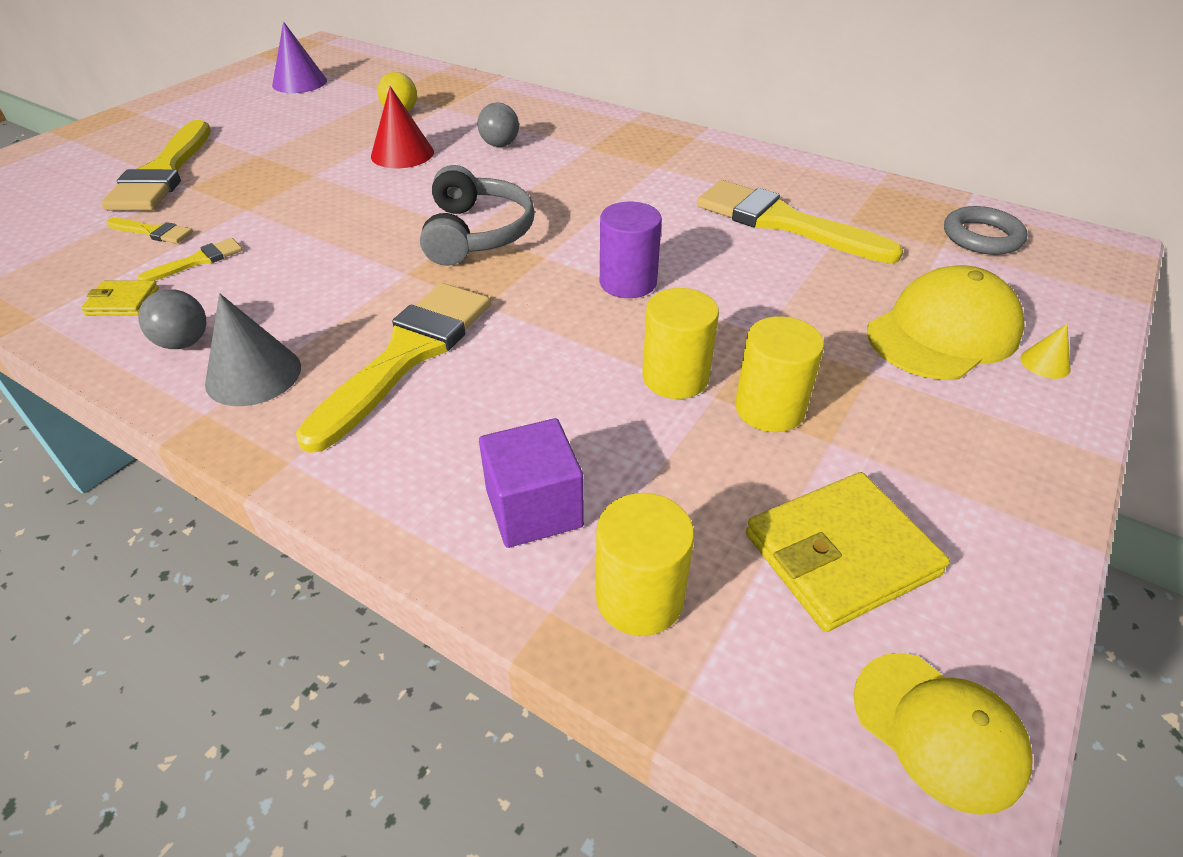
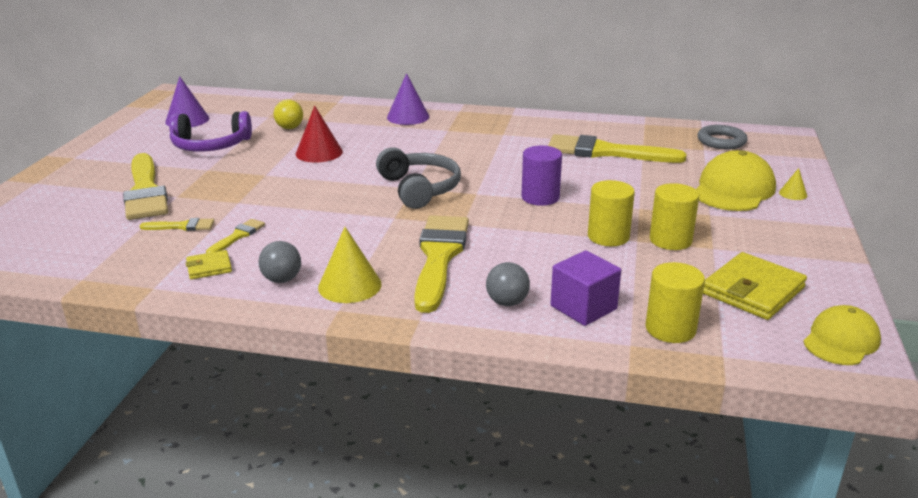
camera: 20 degrees left, 15 degrees down
grey cone [205,293,301,406] -> yellow cone [318,227,381,303]
grey ball [477,102,519,147] -> grey ball moved to [486,262,530,306]
yellow cap [853,653,1033,815] -> yellow cap turned 75 degrees counterclockwise [803,305,881,365]
none -> purple headphones [169,111,252,152]
none -> purple cone [387,73,429,125]

